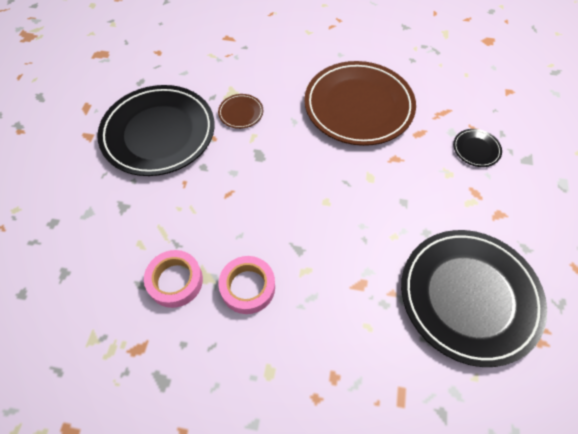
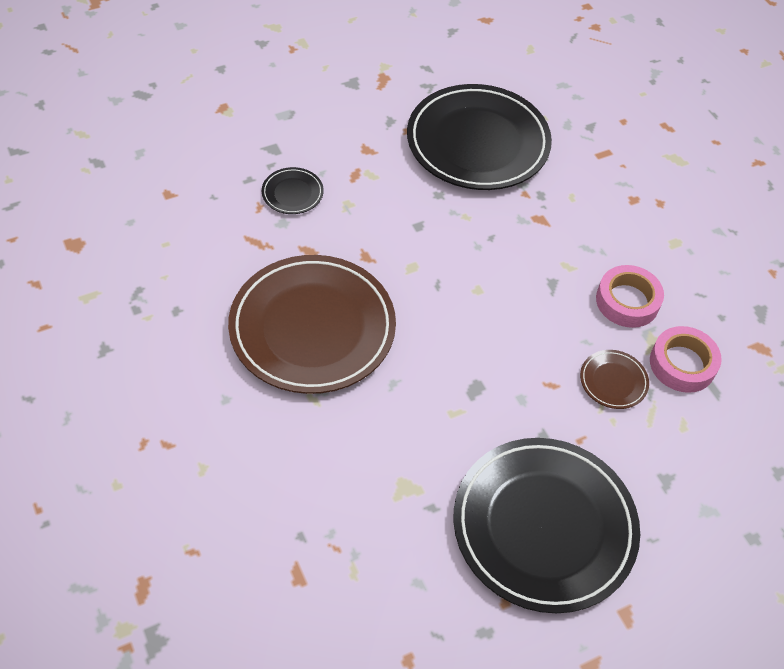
camera: 130 degrees left, 5 degrees down
brown plate [218,94,263,129] -> brown plate moved to [580,350,649,409]

